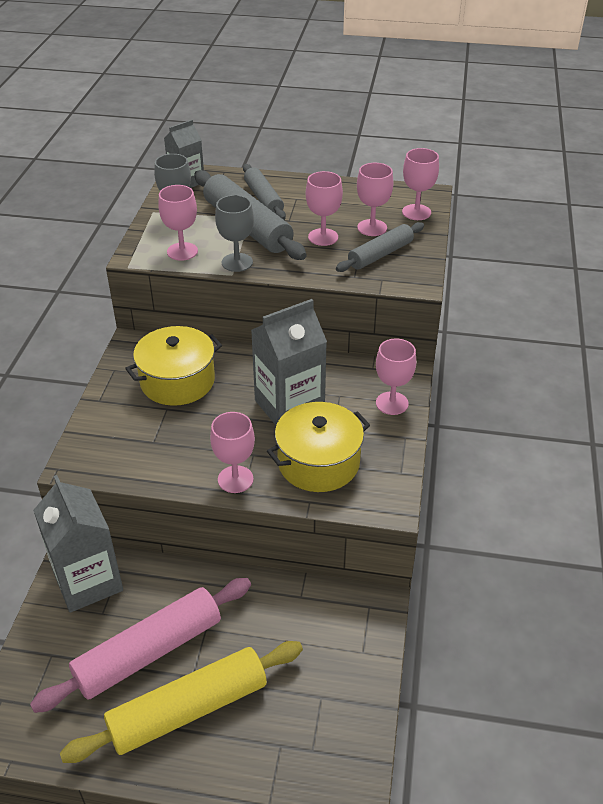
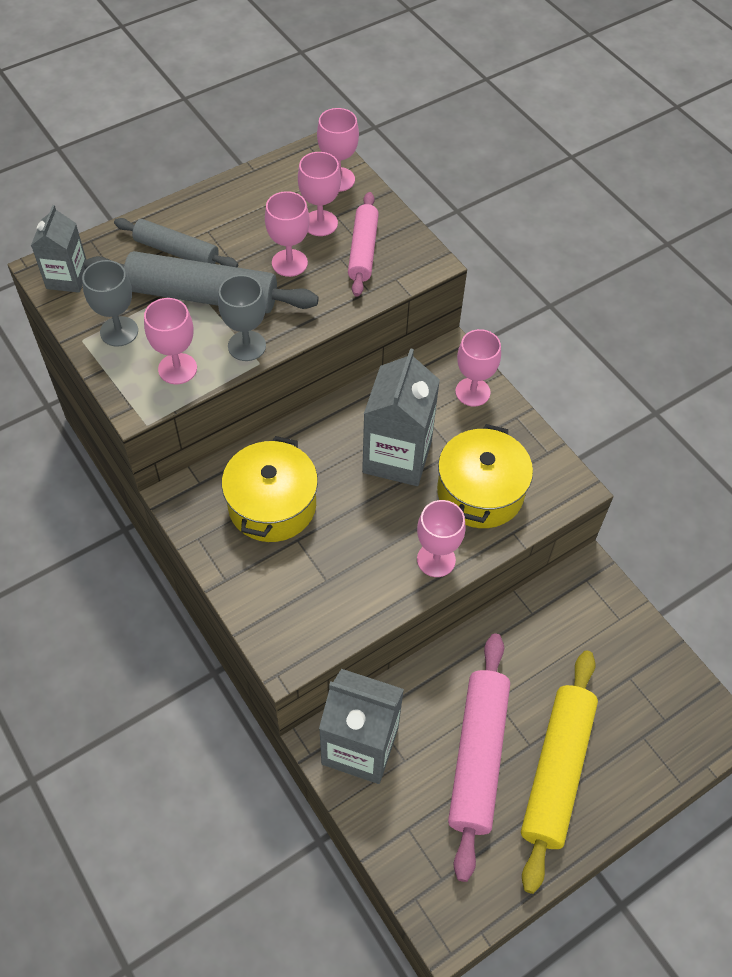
camera: 45 degrees left, 15 degrees up
grey rolling pin [336,222,424,272] -> pink rolling pin [348,192,379,297]

